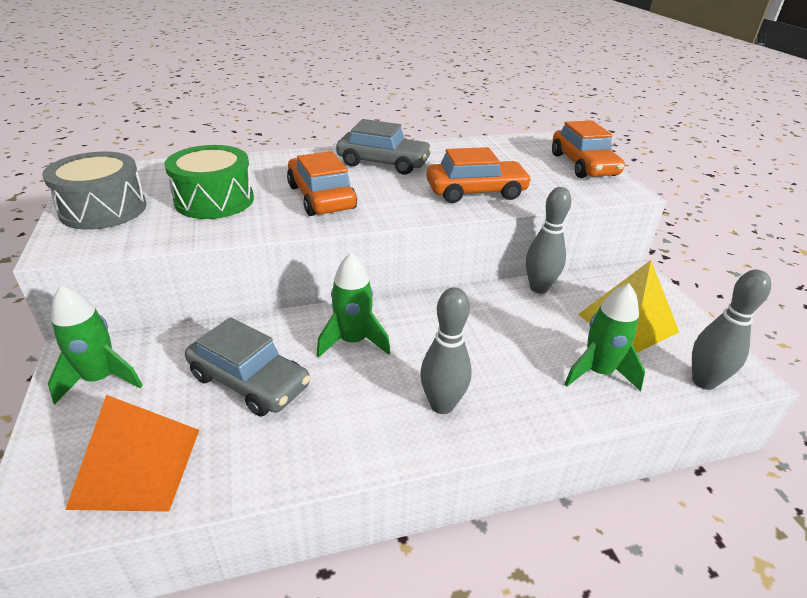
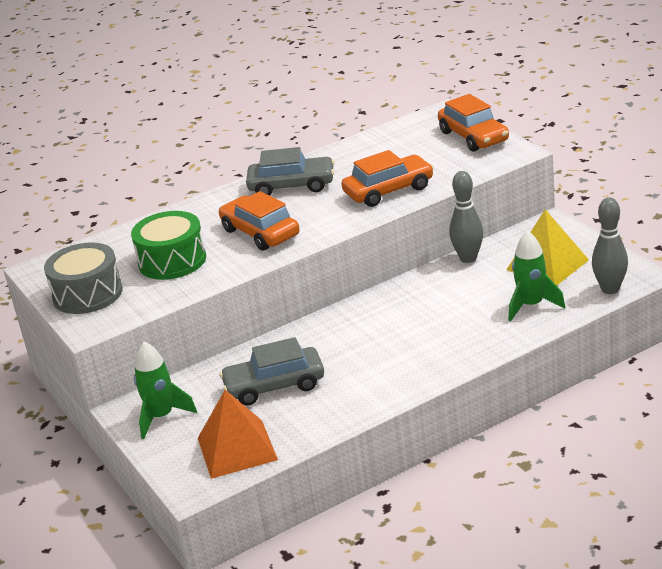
camera: 10 degrees left, 5 degrees down
grey car [185,317,310,416] -> grey car turned 150 degrees clockwise [220,337,324,406]
green rocket [317,253,391,358] -> none
grey bowling pin [420,287,472,414] -> none

